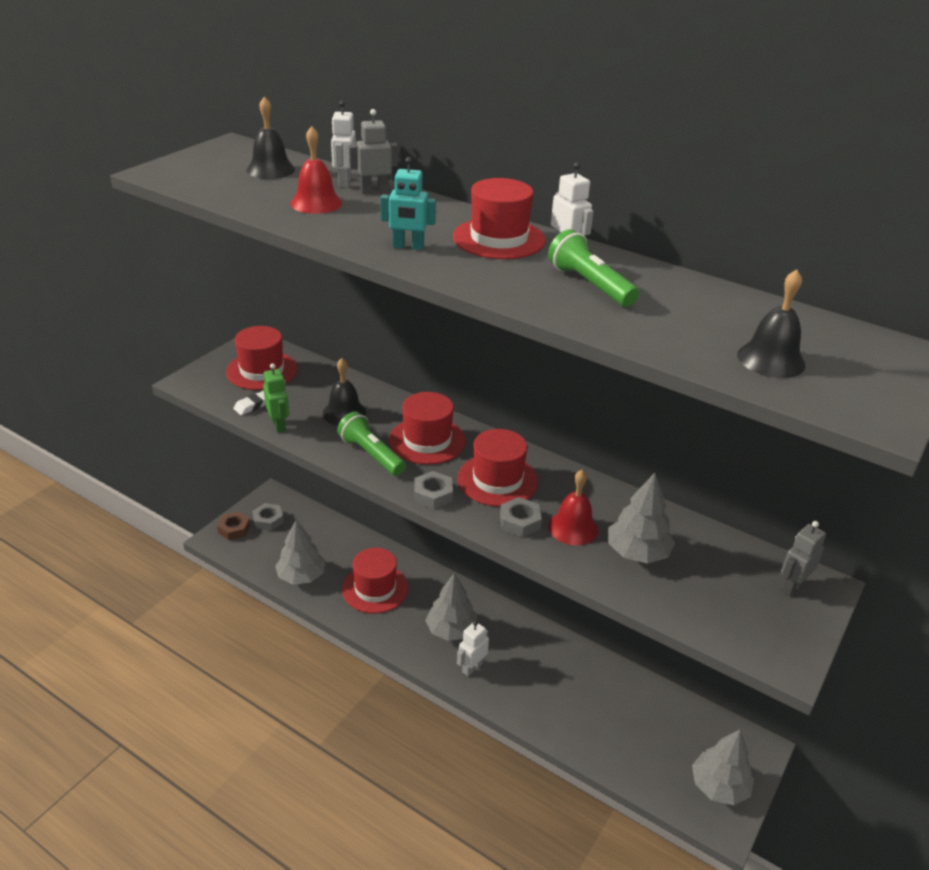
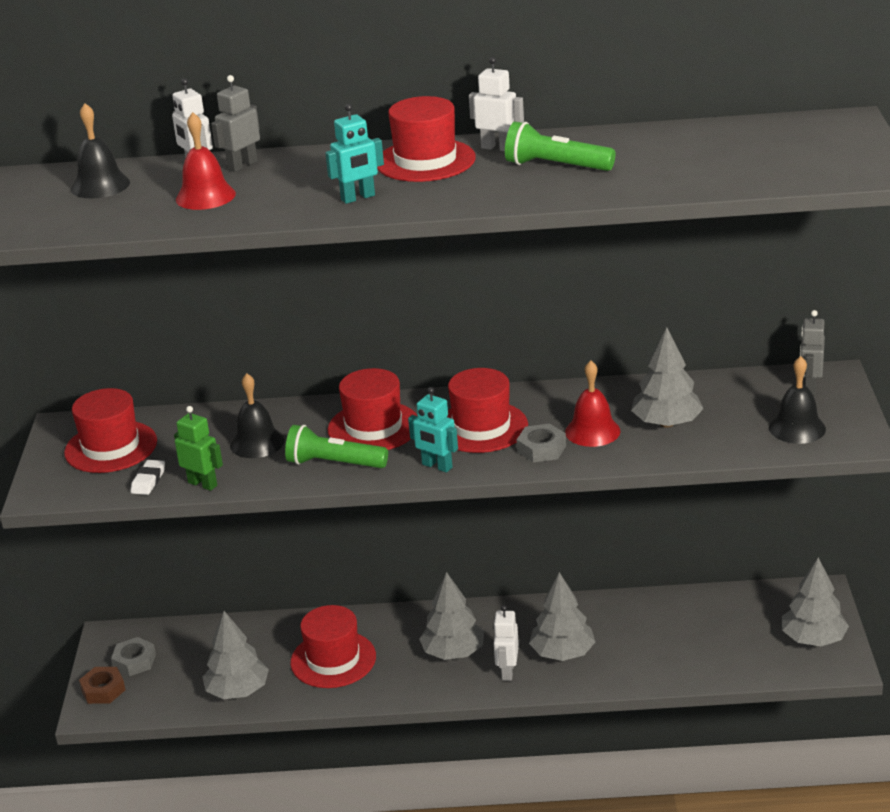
camera: 30 degrees left, 5 degrees down
grey nut [414,471,453,509] -> turquoise robot [408,387,458,473]
black bell [737,270,806,378] -> black bell moved to [769,356,826,444]
none -> grey tree [529,572,595,661]

